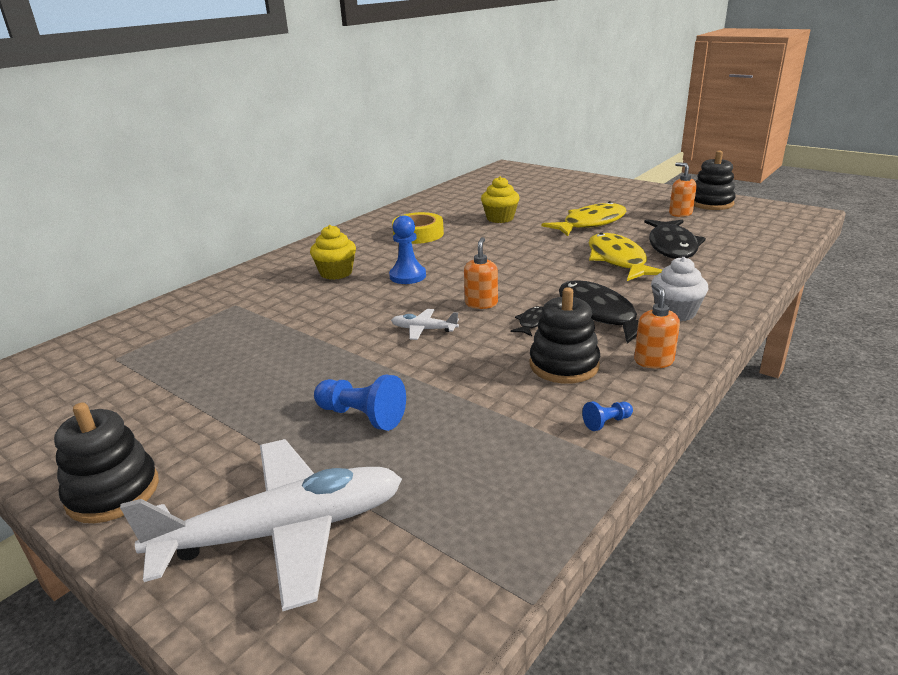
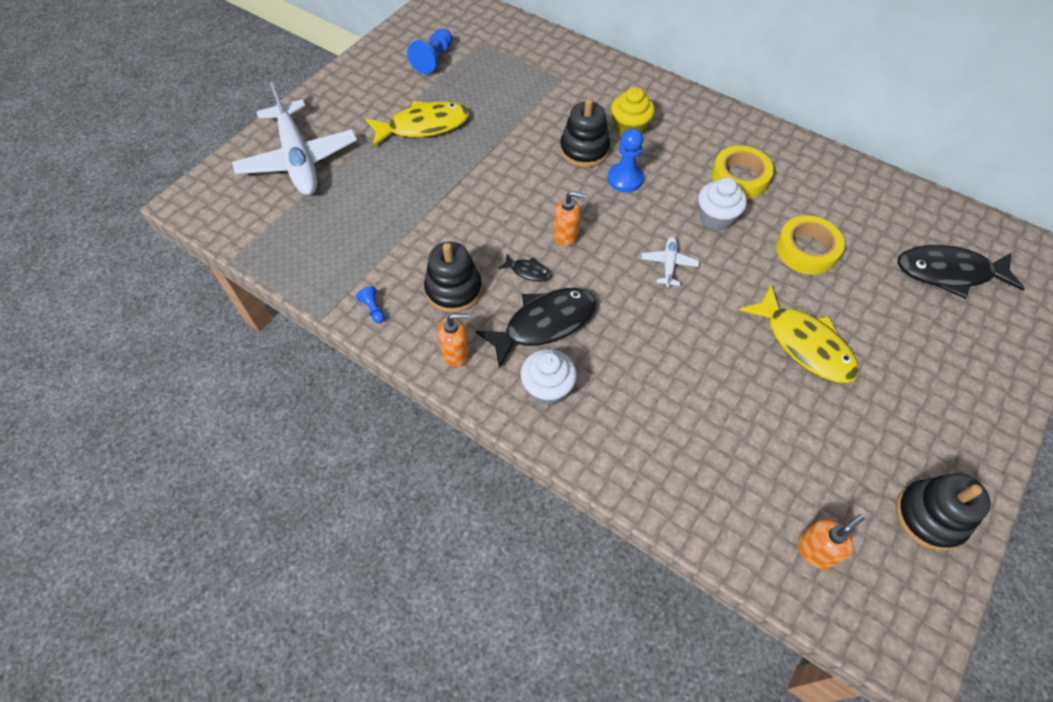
camera: 85 degrees right, 30 degrees up
black stacking toy [54,402,159,523] -> black stacking toy moved to [560,98,610,167]
blue pawn [314,375,406,431] -> blue pawn moved to [407,29,453,74]
white plane [391,309,459,340] -> white plane moved to [641,236,699,287]
yellow cupcake [481,176,520,223] -> yellow tape [776,215,845,275]
yellow fish [589,233,662,281] -> yellow fish moved to [366,101,469,147]
black fish [644,219,706,259] -> black fish moved to [898,245,1025,299]
orange soap dispenser [669,162,697,217] -> orange soap dispenser moved to [798,514,865,570]
none -> white cupcake [698,177,747,230]

